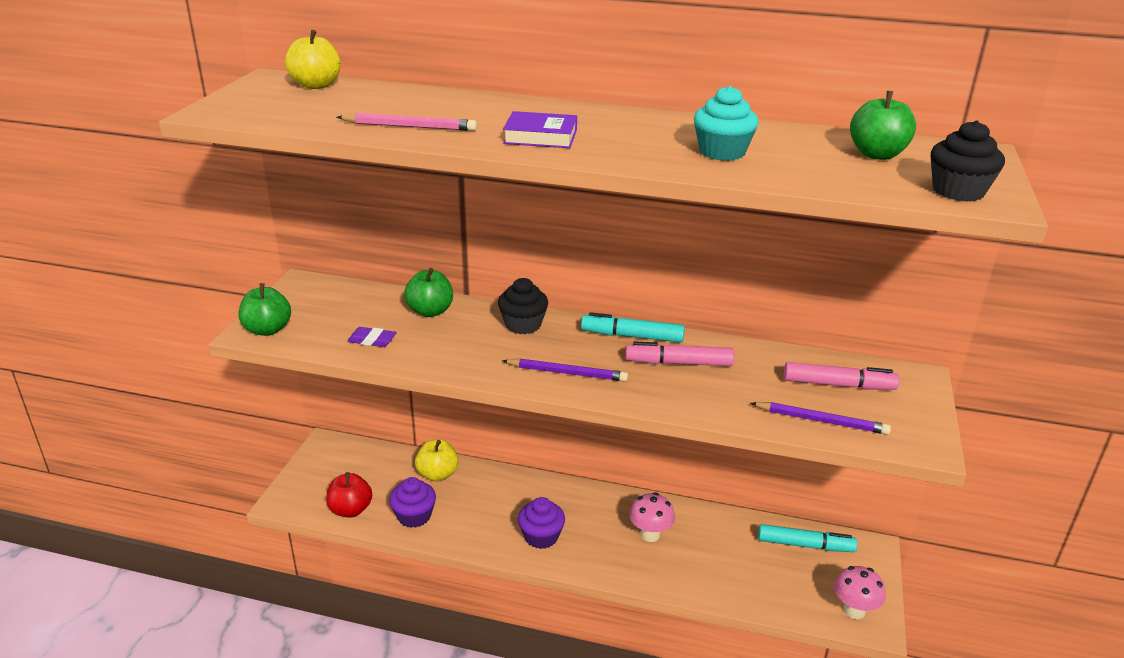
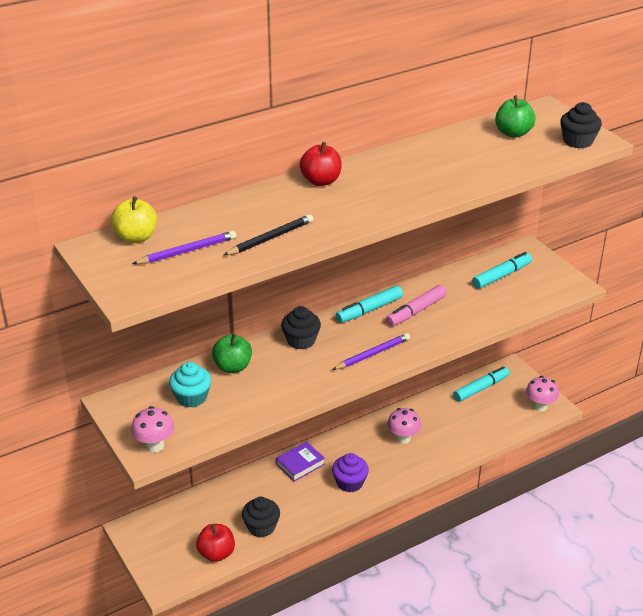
camera: 45 degrees left, 5 degrees up
green apple [238,283,291,336] -> pink mushroom [131,406,174,453]
pink pencil [337,113,477,131] -> black pencil [223,214,313,256]
purple eraser [347,327,397,347] -> none
purple cupcake [389,477,436,528] -> black cupcake [242,497,280,538]
yellow apple [415,440,458,482] -> none
purple book [503,111,577,148] -> purple book moved to [276,441,325,482]
turquoise cupcake [694,86,758,161] -> turquoise cupcake moved to [169,362,211,407]
purple pencil [751,402,891,435] -> purple pencil moved to [132,231,236,264]
pink marker [784,362,900,390] -> turquoise marker [472,252,532,289]
none -> red apple [300,142,342,186]

